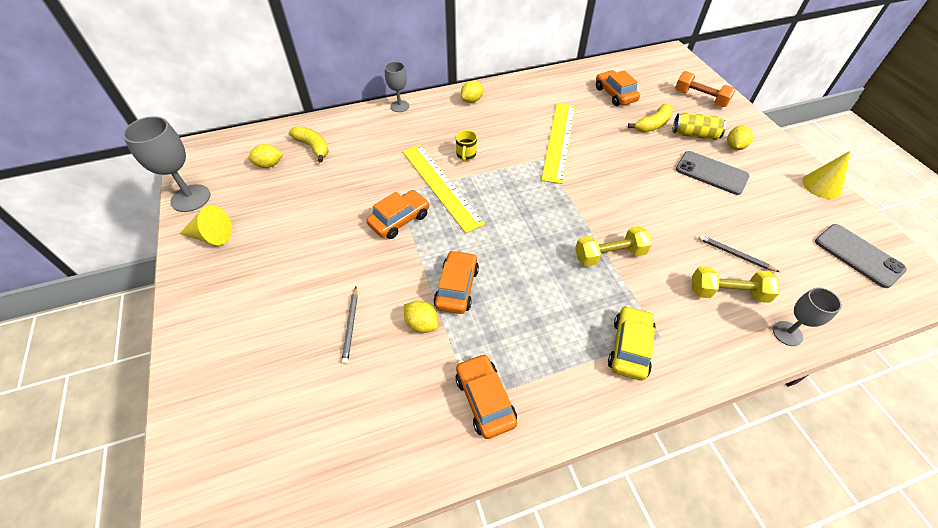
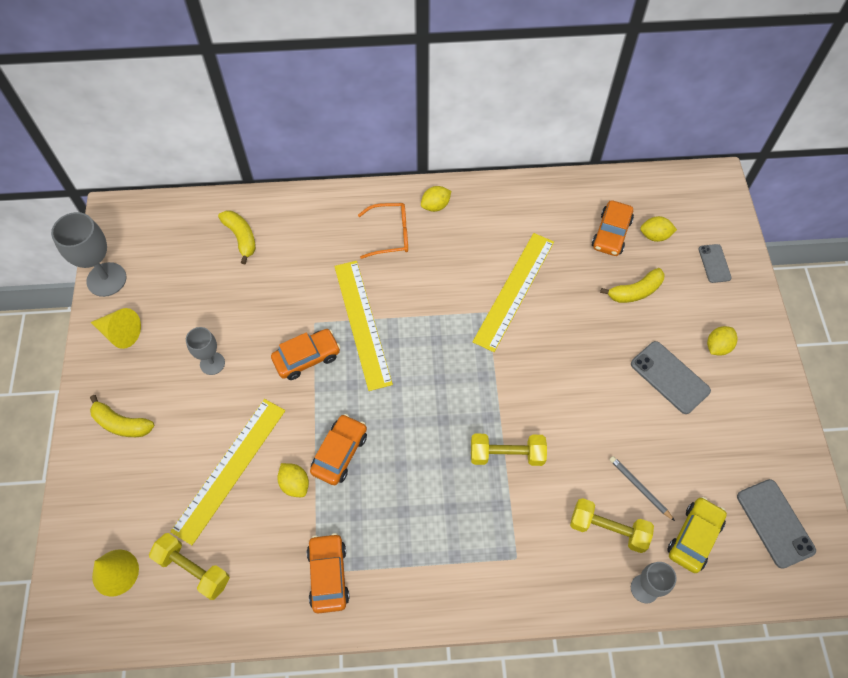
camera: 15 degrees right, 10 degrees up
yellow lemon [248,144,283,168] -> yellow lemon moved to [640,216,677,242]
grey pencil [341,287,358,364] -> yellow ruler [170,399,285,545]
grey goblet [385,62,409,112] -> grey goblet moved to [186,327,225,375]
yellow mug [455,130,477,162] -> none
orange car [596,70,640,106] -> orange car turned 150 degrees counterclockwise [592,200,634,256]
yellow car [608,305,656,381] -> yellow car moved to [667,497,727,573]
yellow can [673,112,727,140] -> none
orange dumbbell [675,71,735,107] -> grey phone [699,244,732,283]
yellow cone [802,151,851,199] -> yellow cone moved to [92,550,139,596]
none -> yellow banana [90,395,154,437]
none -> yellow dumbbell [149,533,230,600]
none -> orange glasses [358,203,408,259]

